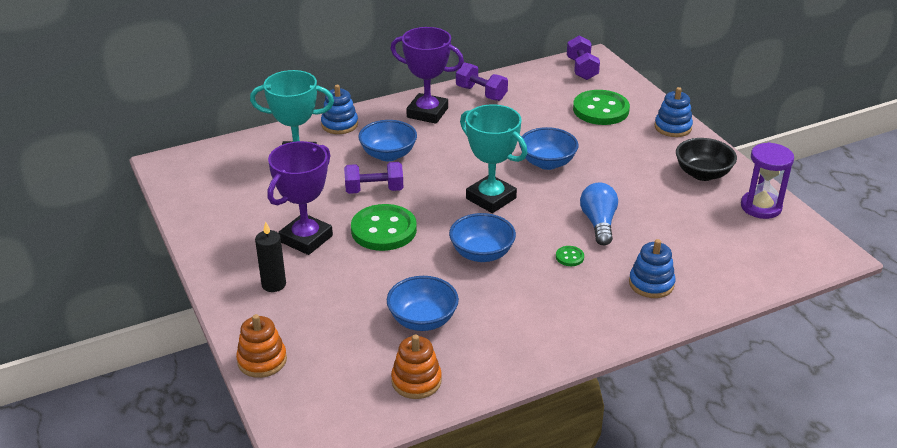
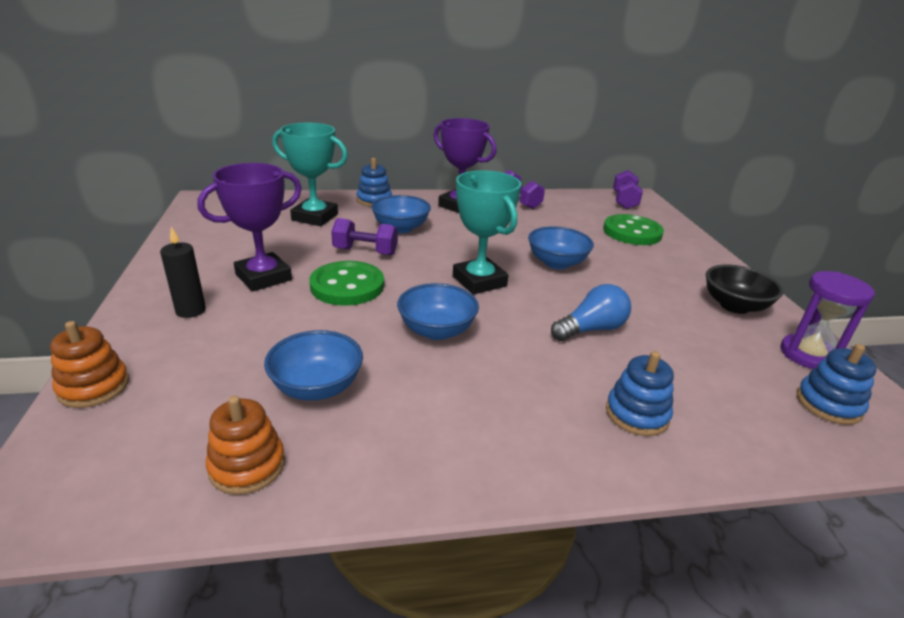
camera: 15 degrees right, 5 degrees down
green button [556,246,584,266] -> none
blue light bulb [580,182,618,245] -> blue light bulb turned 45 degrees clockwise [551,284,631,341]
blue stacking toy [655,87,693,137] -> blue stacking toy moved to [797,344,877,425]

